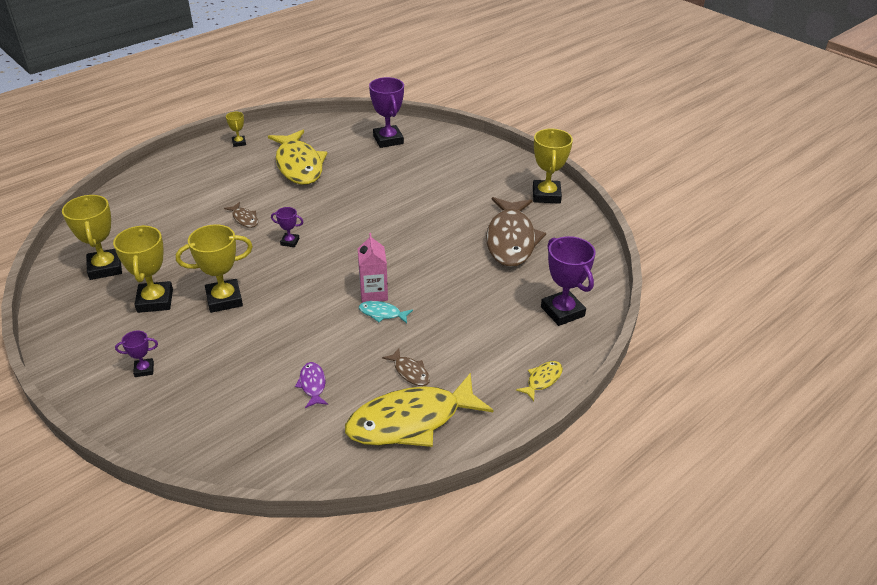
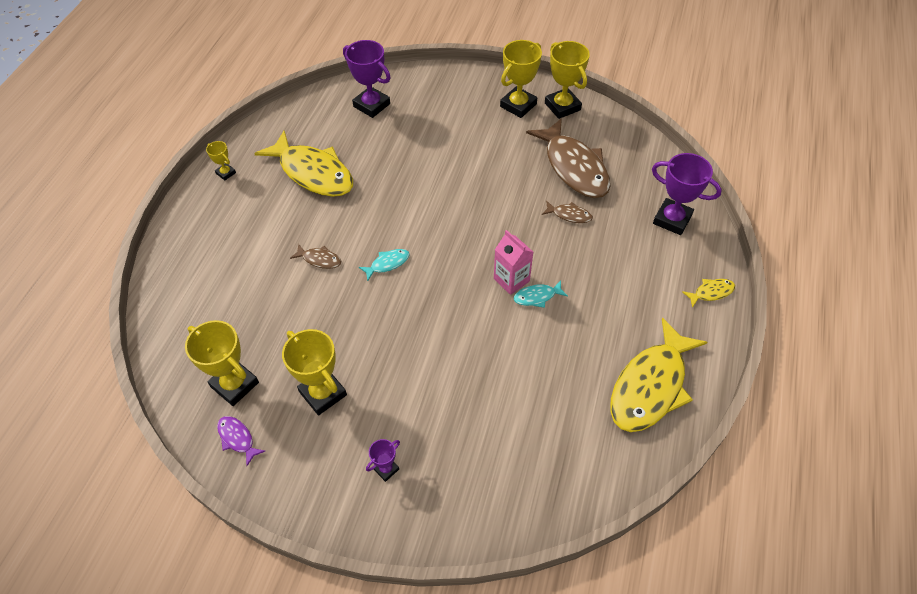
camera: 30 degrees left, 15 degrees up
yellow trophy [176,224,253,313] -> yellow trophy moved to [500,40,542,118]
purple trophy [271,207,303,247] -> turquoise fish [359,249,410,281]
purple fish [295,362,328,408] -> purple fish moved to [217,416,265,466]
brown fish [382,348,430,386] -> brown fish moved to [542,201,593,223]
yellow fish [516,361,563,401] -> yellow fish turned 60 degrees clockwise [682,279,735,308]

